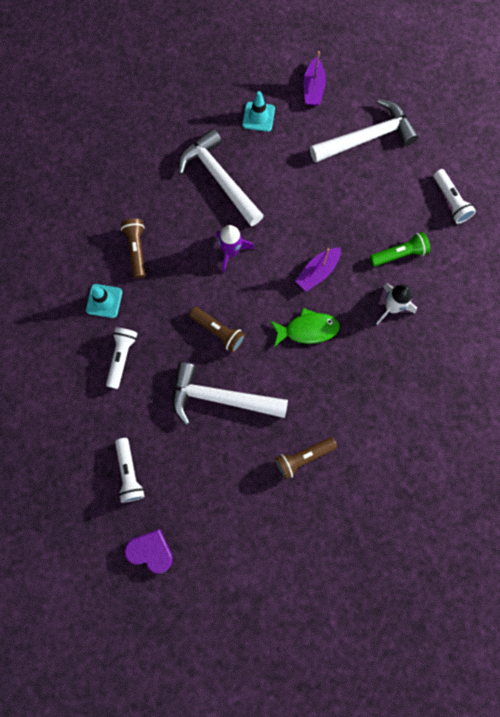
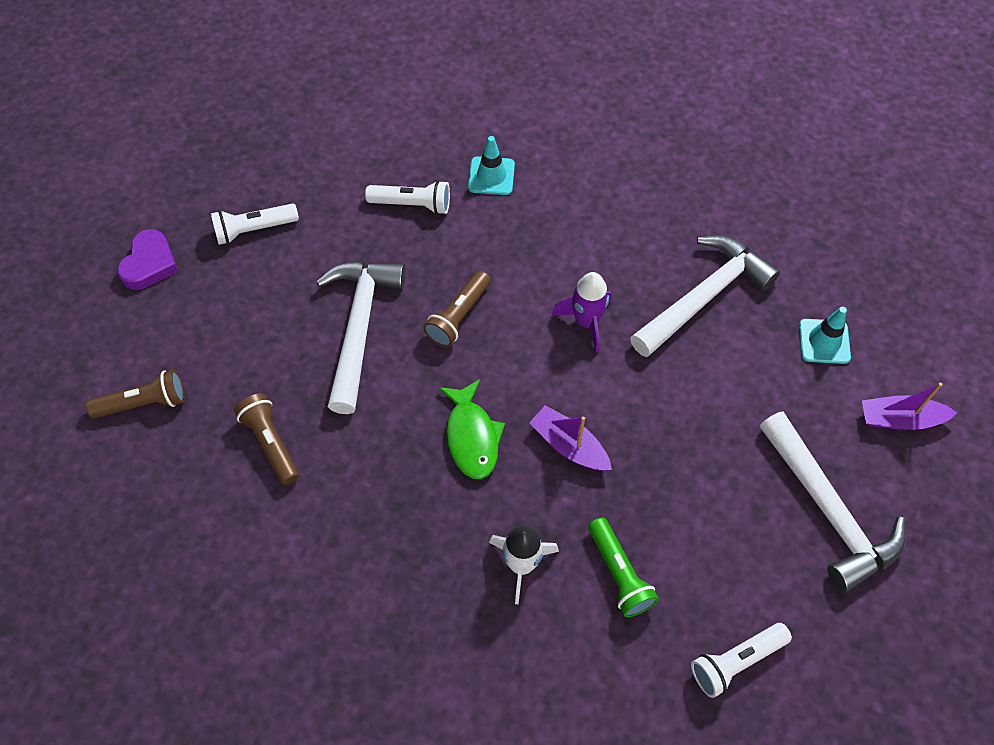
camera: 85 degrees right, 15 degrees down
brown flashlight [121,218,145,279] -> brown flashlight moved to [86,370,185,418]

